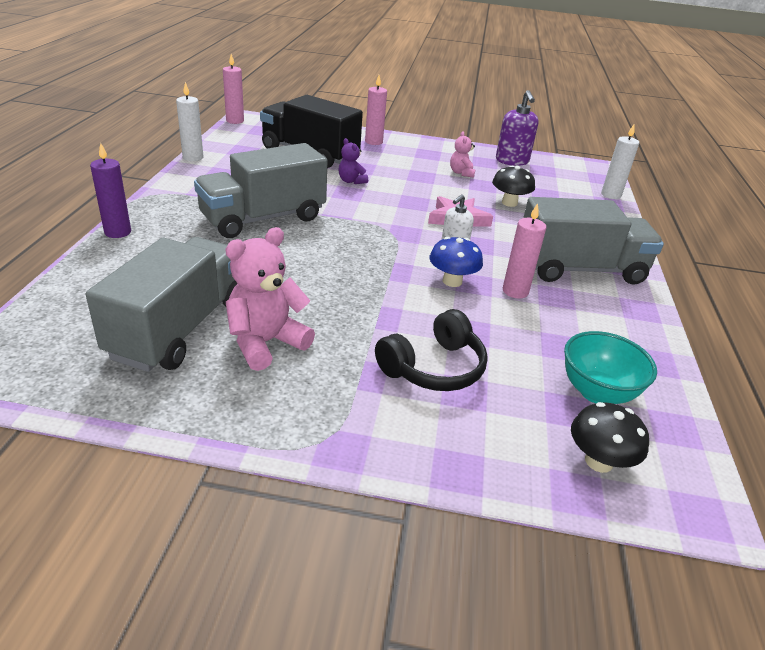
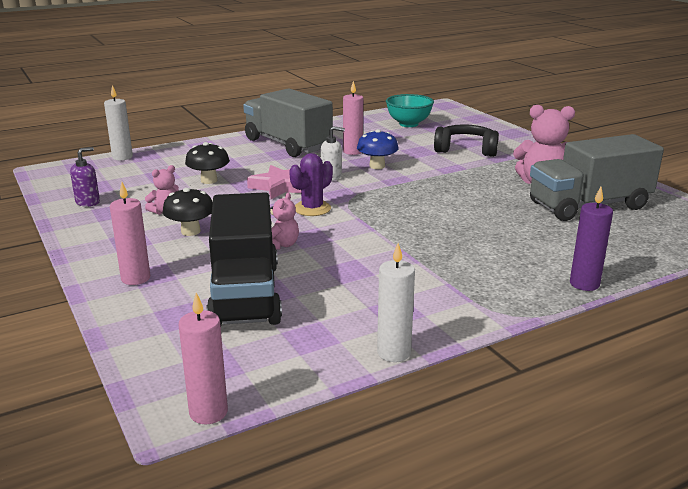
camera: 125 degrees left, 10 degrees down
grey truck [194,143,328,238] -> none
purple teddy bear [338,138,368,184] -> pink teddy bear [270,193,299,250]
purple soap dispenser [496,90,539,166] -> purple soap dispenser [70,147,100,207], size x0.64
black mushroom [571,402,649,473] -> black mushroom moved to [162,188,213,236]
none -> purple cactus [289,153,333,216]

